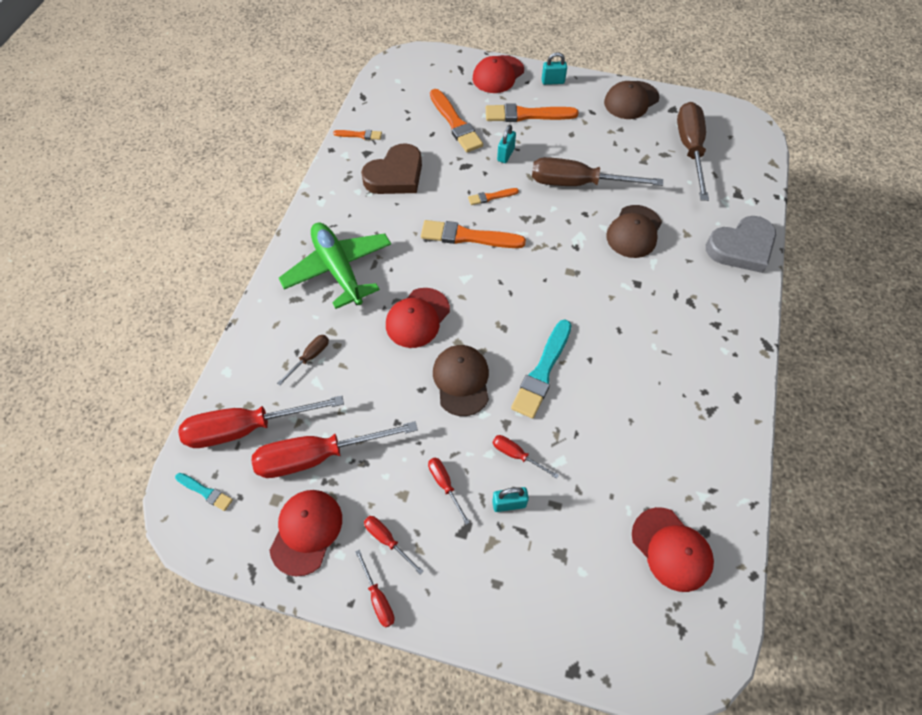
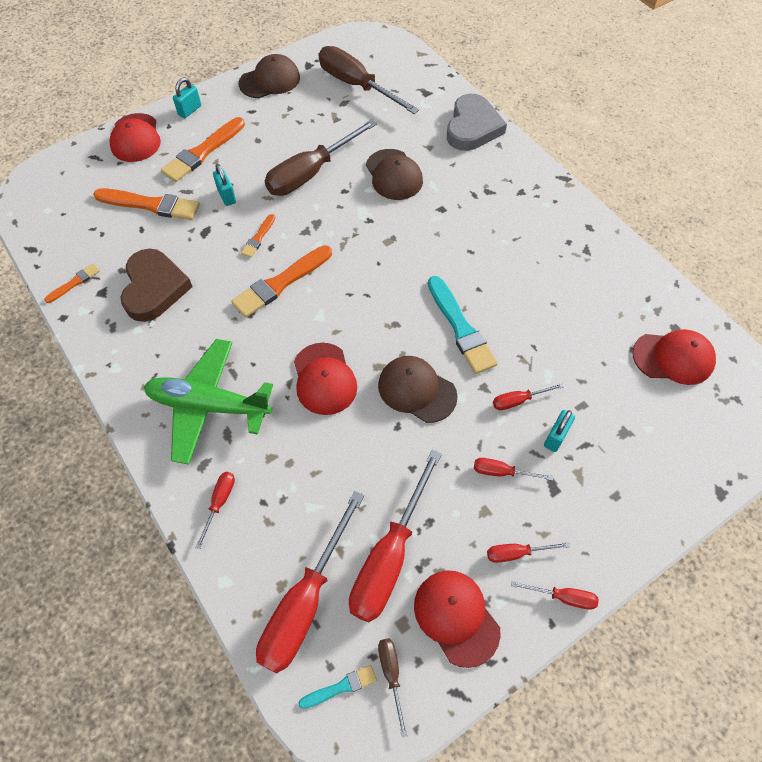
camera: 50 degrees left, 0 degrees up
brown screwdriver [277,335,329,385] -> brown screwdriver moved to [378,638,407,737]
brown cap [604,81,659,119] -> brown cap turned 120 degrees counterclockwise [239,54,300,98]
none -> red screwdriver [195,472,235,549]

